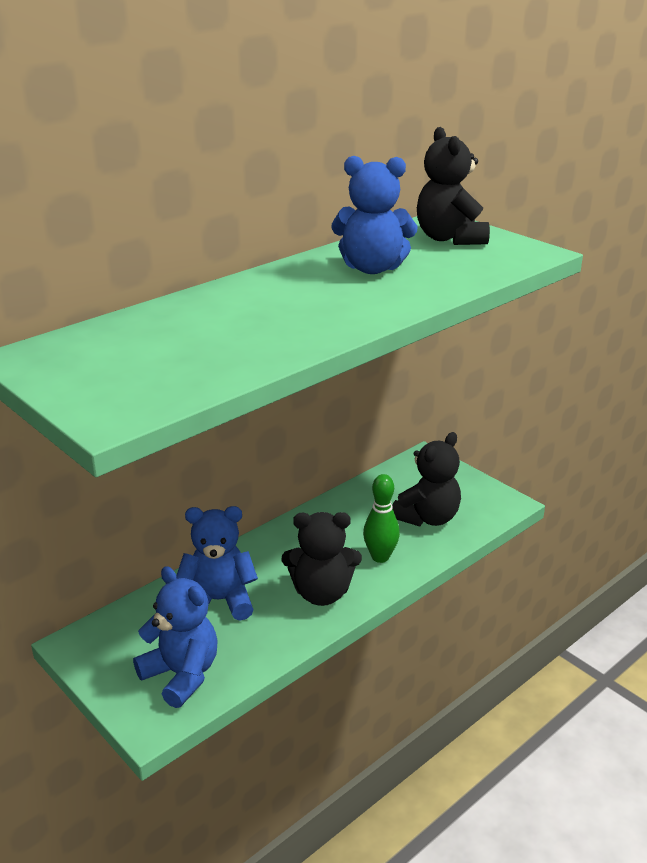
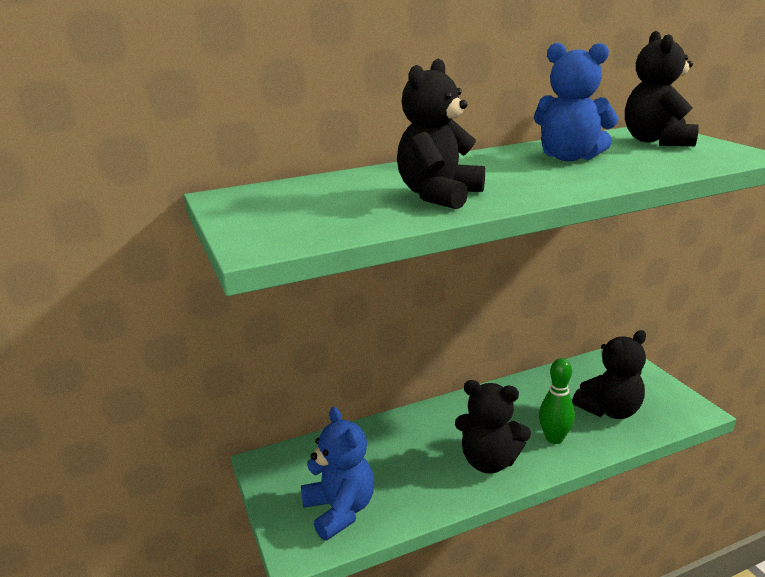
camera: 20 degrees right, 5 degrees down
blue teddy bear [176,506,258,620] -> none
none -> black teddy bear [397,59,485,209]

